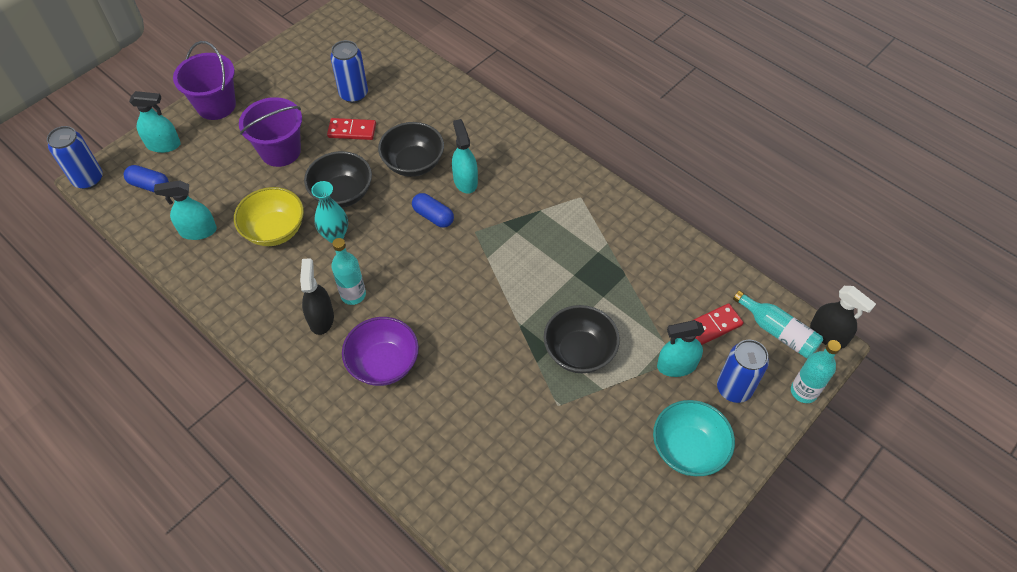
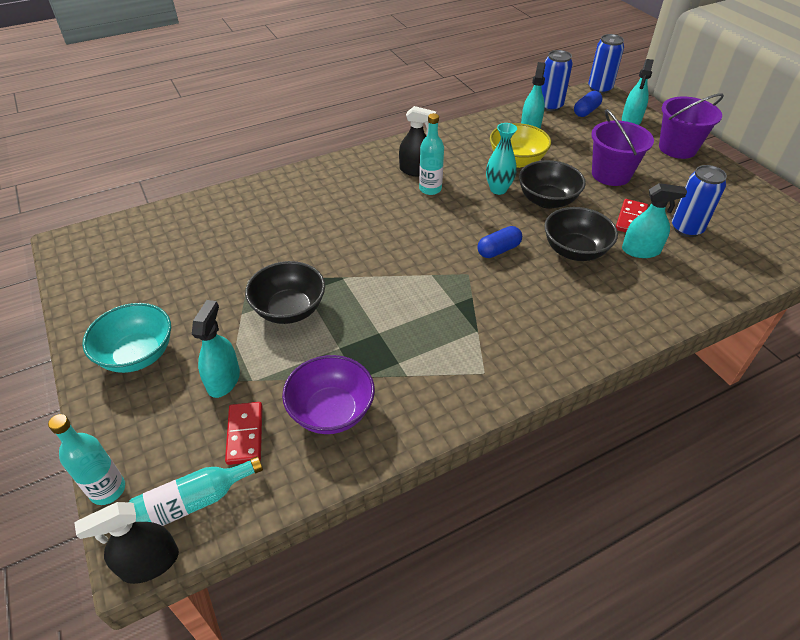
camera: 110 degrees right, 10 degrees down
purple bowl [342,317,419,386] -> purple bowl moved to [282,355,375,434]
turquoise spray bottle [452,119,478,194] -> turquoise spray bottle moved to [622,183,687,258]
blue can [717,340,769,403] -> blue can moved to [542,50,573,111]

